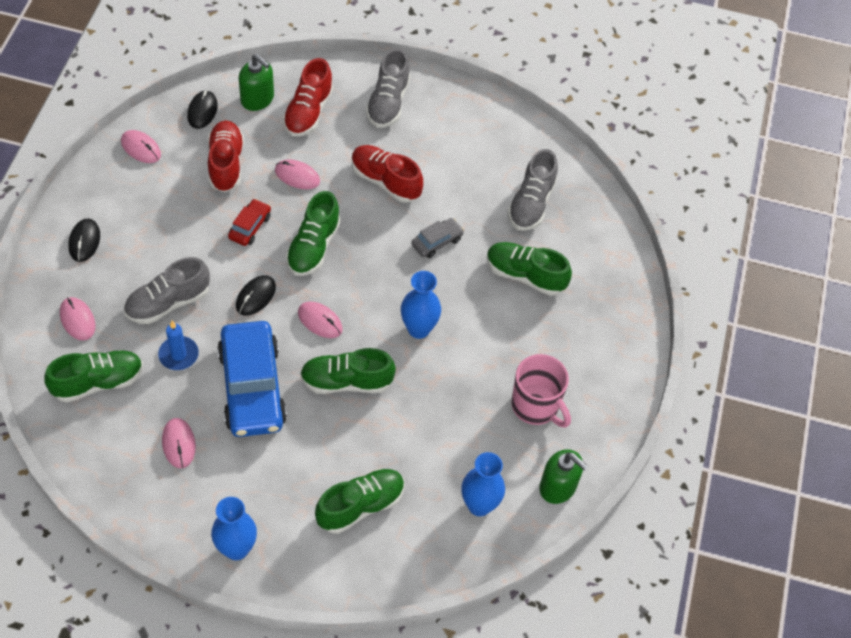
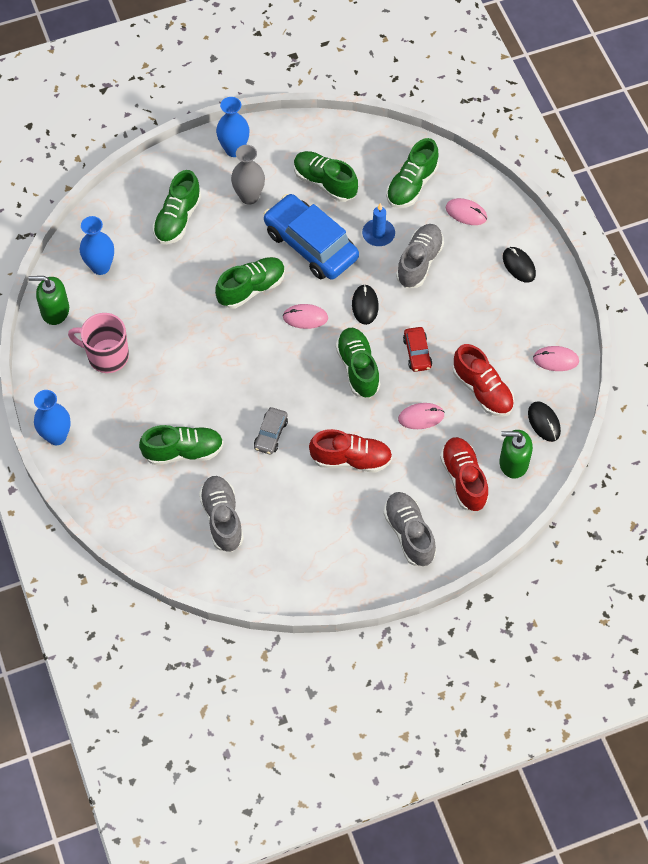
camera: 150 degrees right, 5 degrees up
pink mouse [162,418,196,468] -> green shoe [294,151,358,202]
blue vase [401,271,441,339] -> blue vase moved to [34,390,71,445]
none -> grey vase [231,145,265,205]

